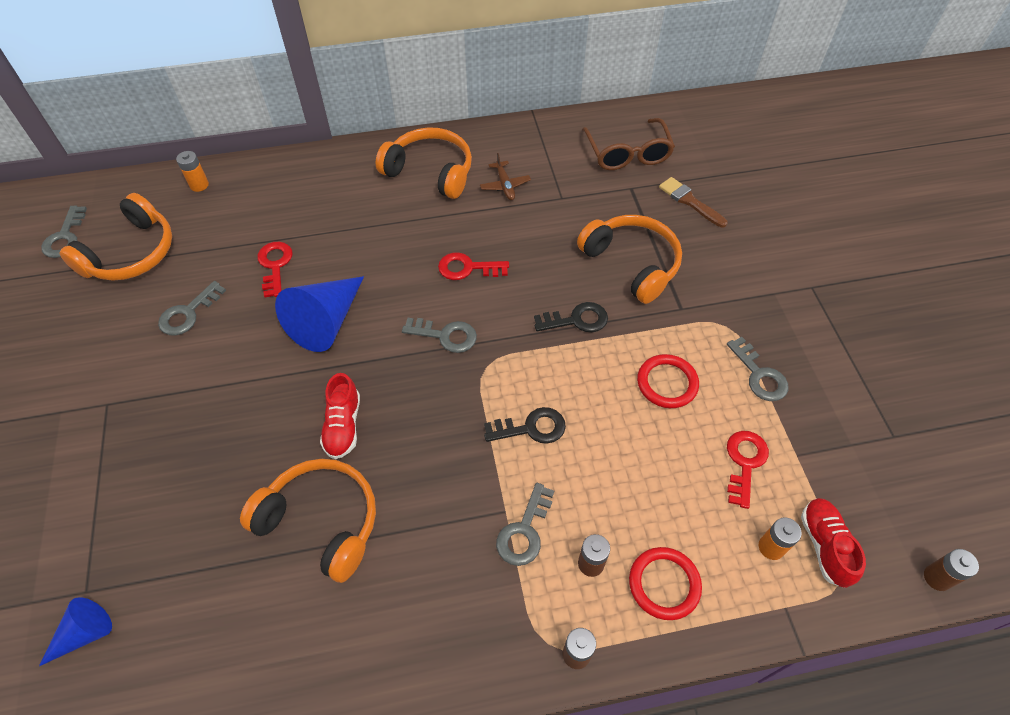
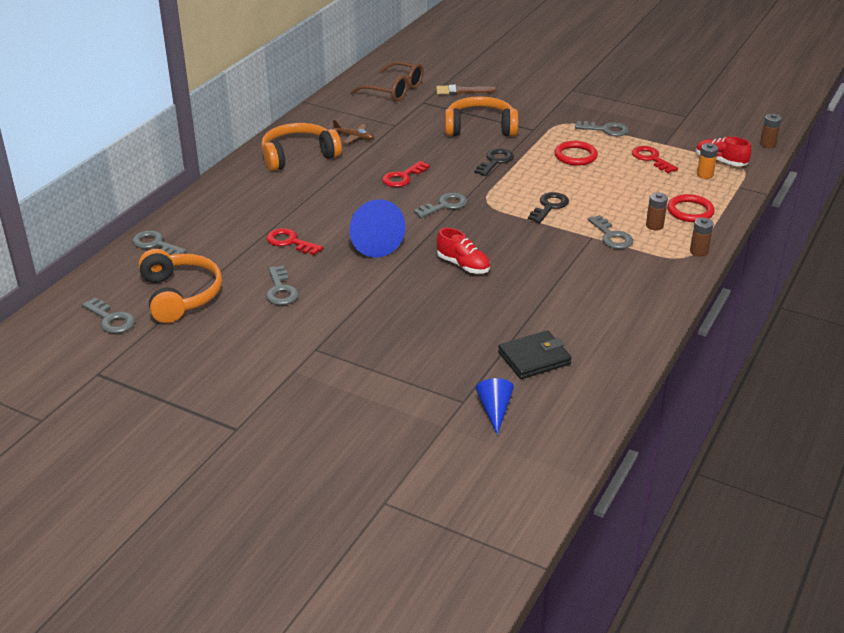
camera: 50 degrees left, 20 degrees down
orange battery [176,151,209,192] -> grey key [132,230,186,255]
orange headphones [240,459,376,583] -> none
none -> black wallet [498,330,572,379]

